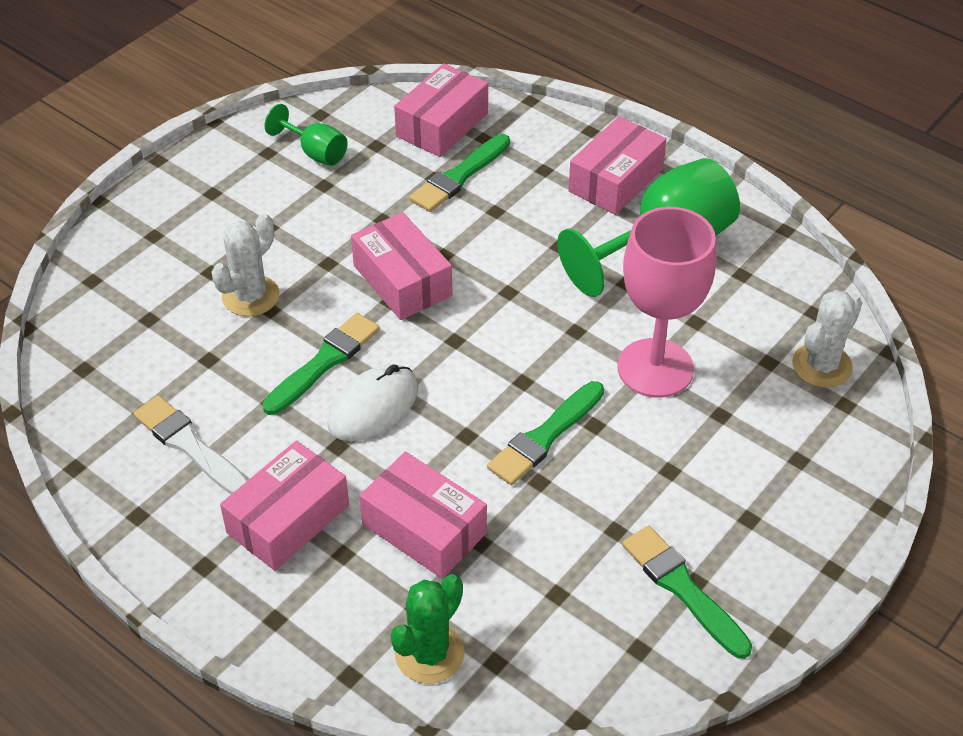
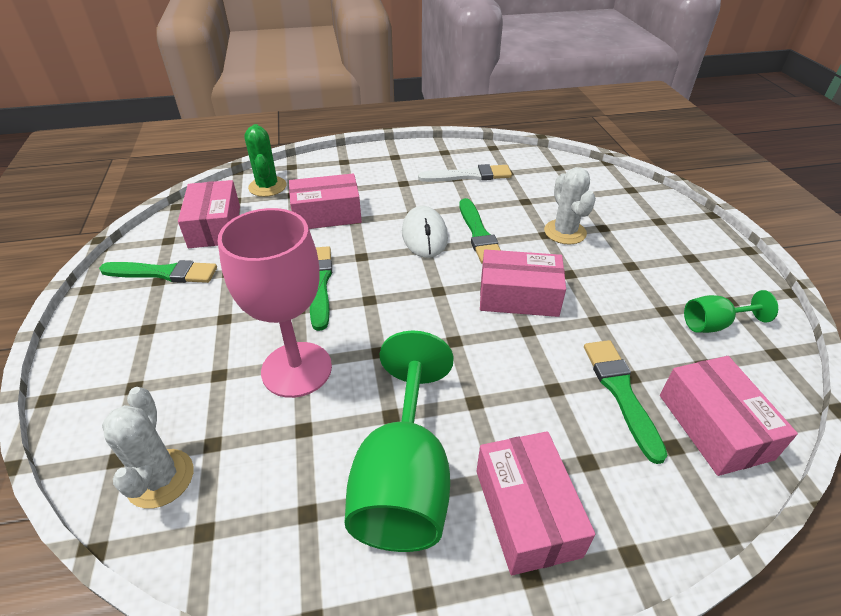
camera: 130 degrees right, 5 degrees down
pink box [220,440,349,571] -> pink box moved to [178,180,240,248]

